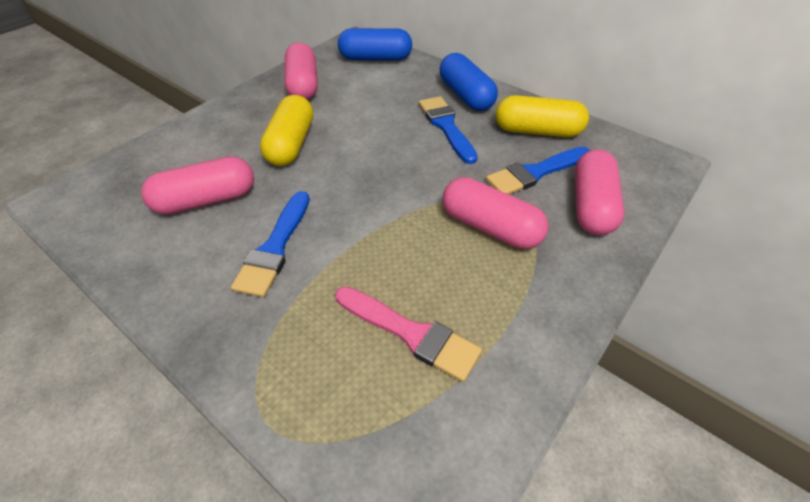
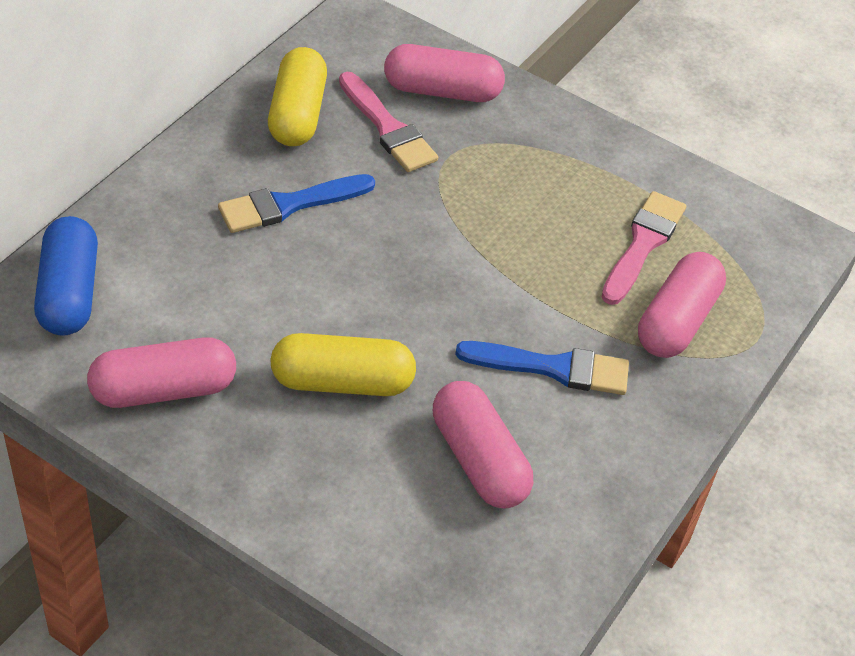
camera: 100 degrees left, 0 degrees up
blue capsule [440,53,498,111] -> none
pink capsule [443,177,548,249] -> pink capsule moved to [638,252,726,358]
blue brush [486,147,590,194] -> pink brush [339,72,438,172]

